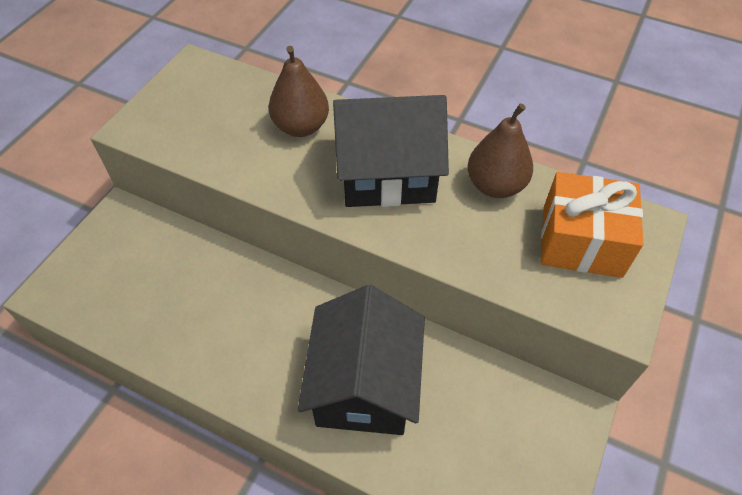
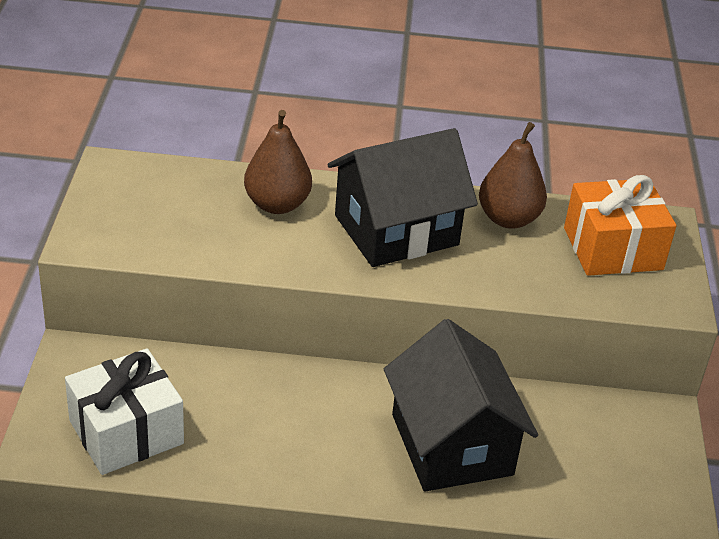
camera: 25 degrees left, 15 degrees down
none -> white gift [65,348,184,475]

